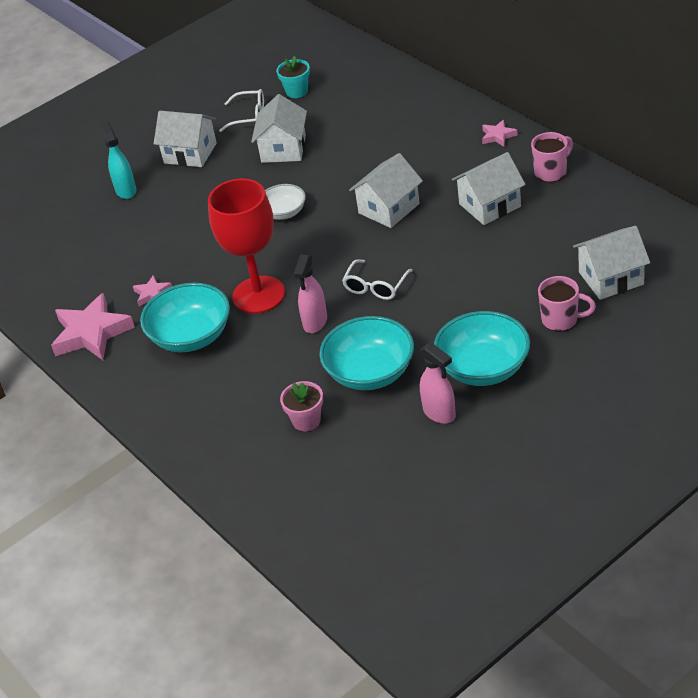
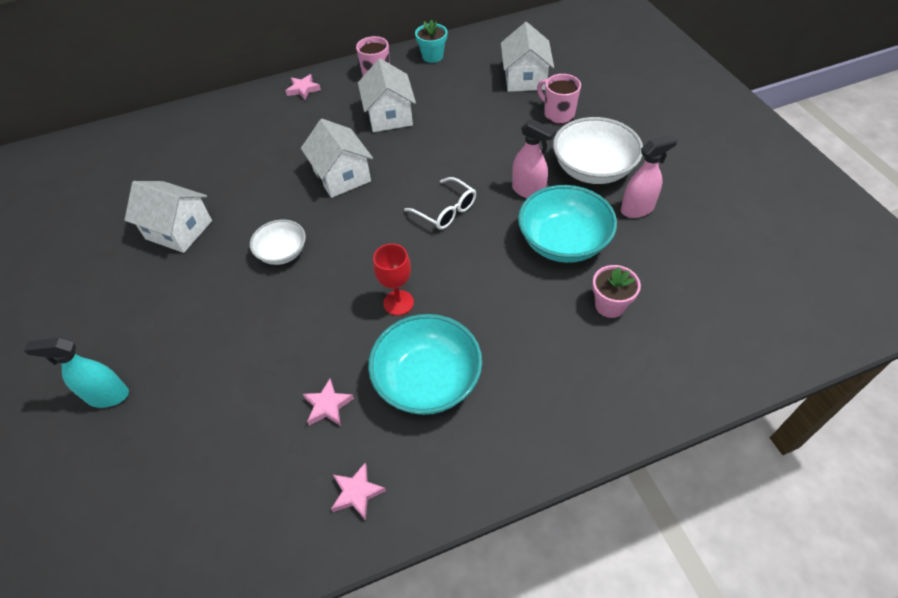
camera: 75 degrees left, 10 degrees up
pink star [51,293,135,360] -> pink star [331,463,386,521], size x0.48
white house [154,111,217,167] -> none
red goblet [208,179,285,314] -> red goblet [373,244,414,316], size x0.50
white glasses [219,89,264,132] -> none
turquoise flower pot [276,56,310,98] -> turquoise flower pot moved to [415,19,447,63]
pink spray bottle [293,255,327,333] -> pink spray bottle moved to [512,119,556,198]
turquoise bowl [434,311,530,386] -> white bowl [553,117,643,184]
pink mug [538,276,596,332] -> pink mug turned 75 degrees counterclockwise [537,74,581,124]

